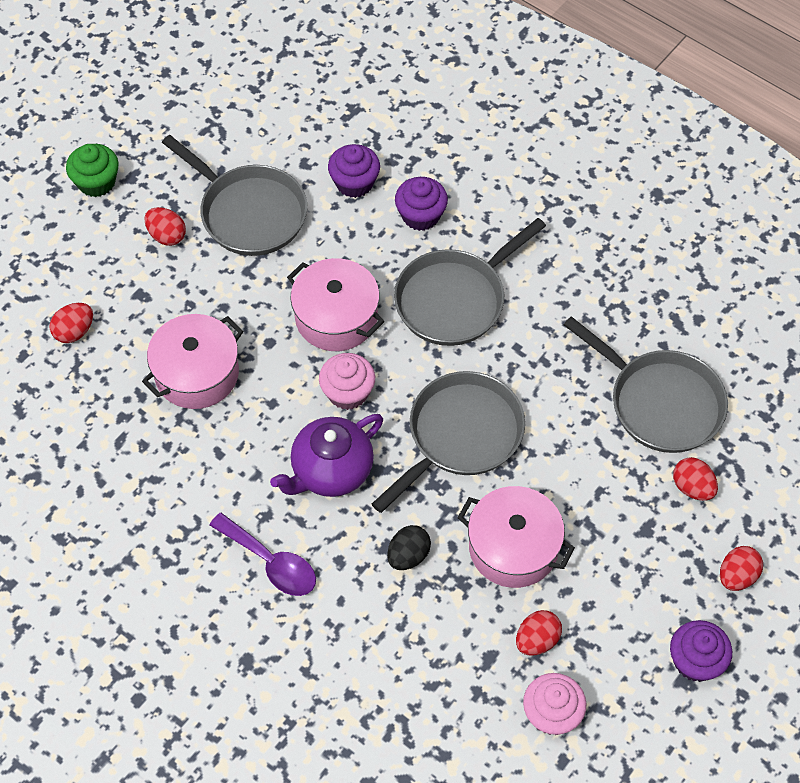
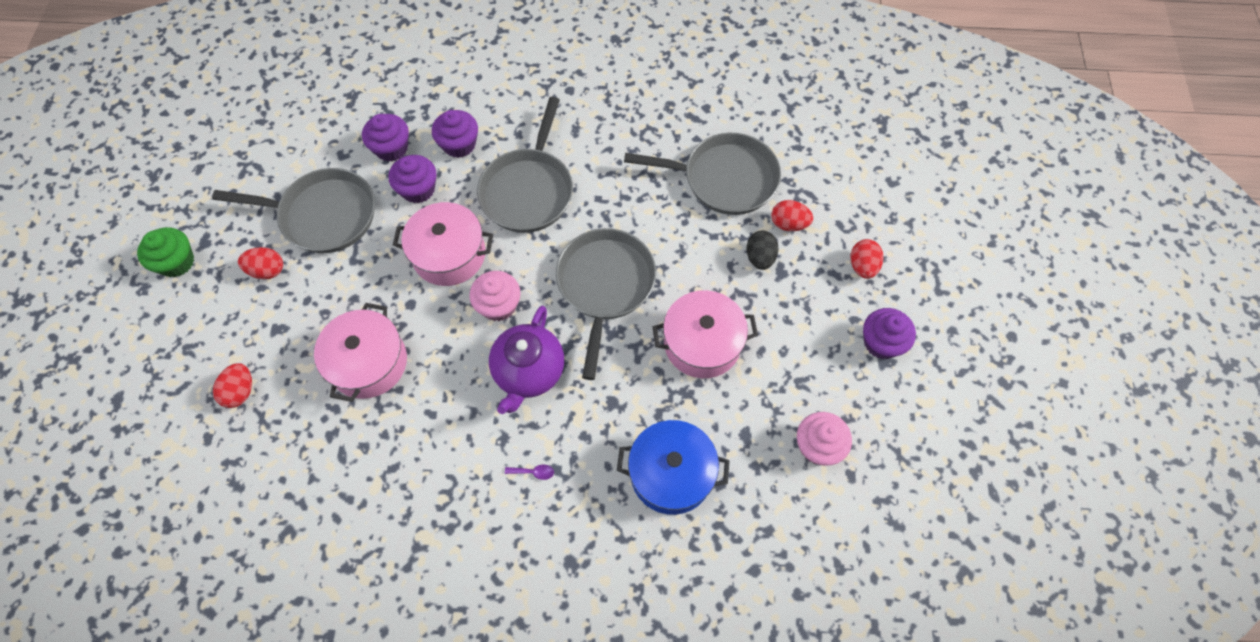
camera: 35 degrees left, 5 degrees up
purple spoon [209,513,316,596] -> purple spoon [505,465,554,480], size x0.42
black egg [387,525,431,570] -> black egg moved to [746,230,778,270]
red egg [516,610,562,656] -> none
none -> purple cupcake [389,155,437,203]
none -> blue pot [617,420,730,515]

